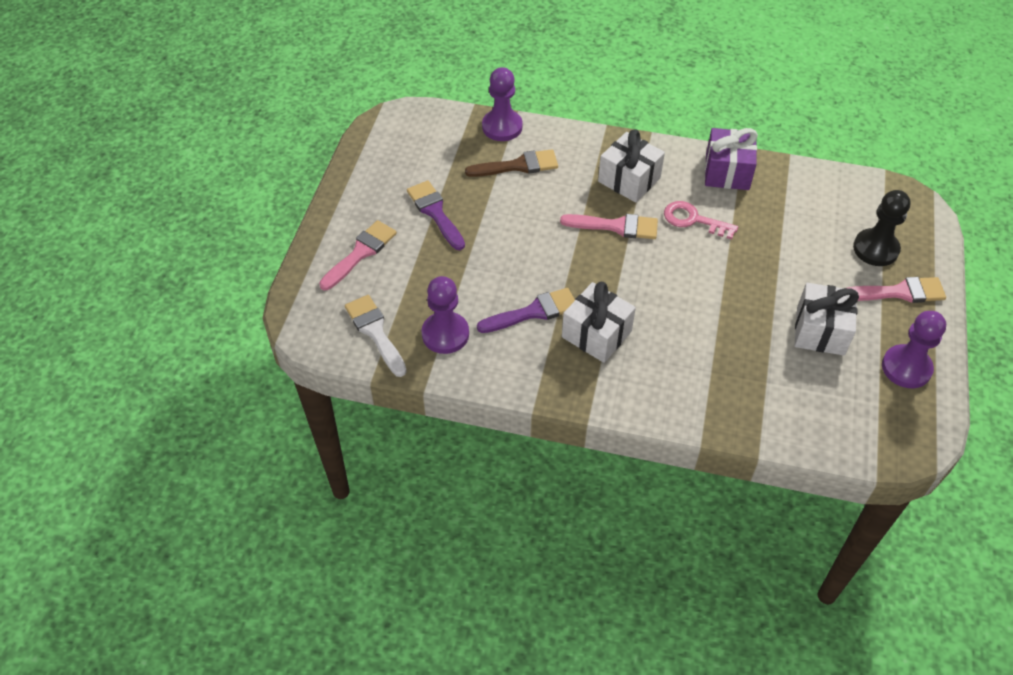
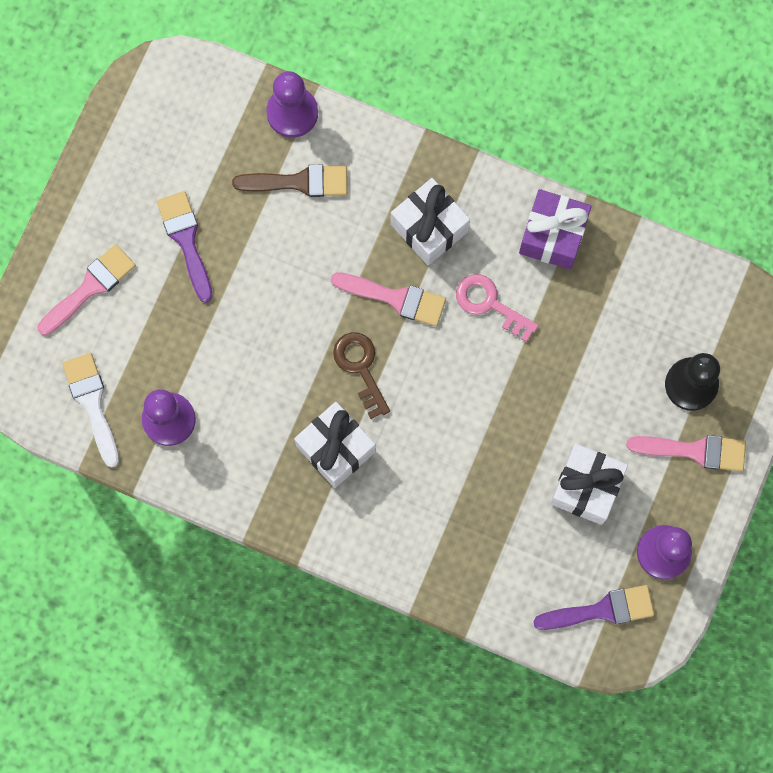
camera: 10 degrees right, 25 degrees up
purple brush [477,288,575,333] -> purple brush moved to [533,585,654,630]
none -> brown key [333,332,390,419]

